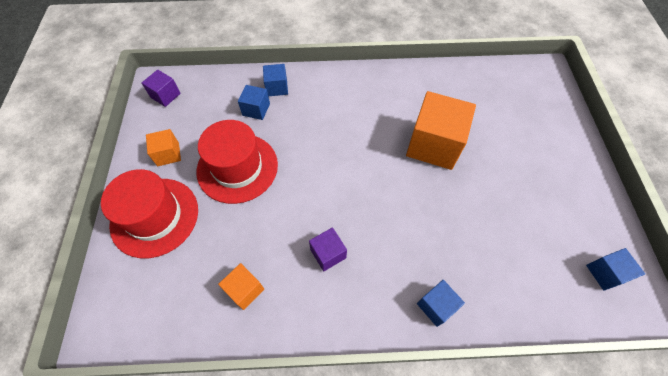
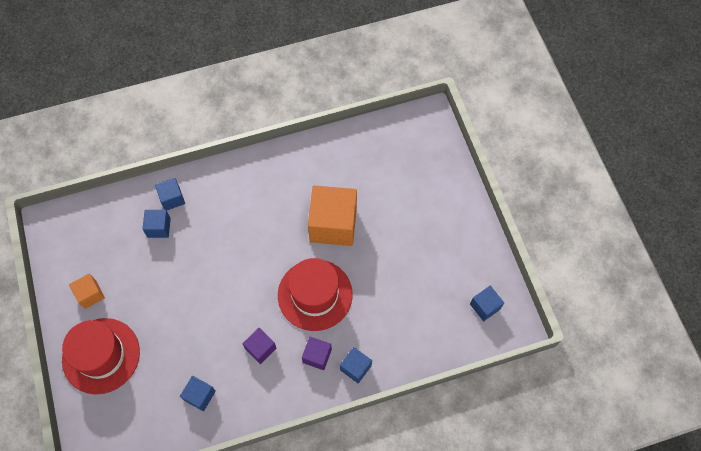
camera: 15 degrees left, 5 degrees up
purple cube [142,70,181,107] -> purple cube moved to [302,337,332,370]
red hat [197,120,278,204] -> red hat moved to [278,258,353,331]
orange cube [218,263,264,310] -> blue cube [180,376,216,411]

